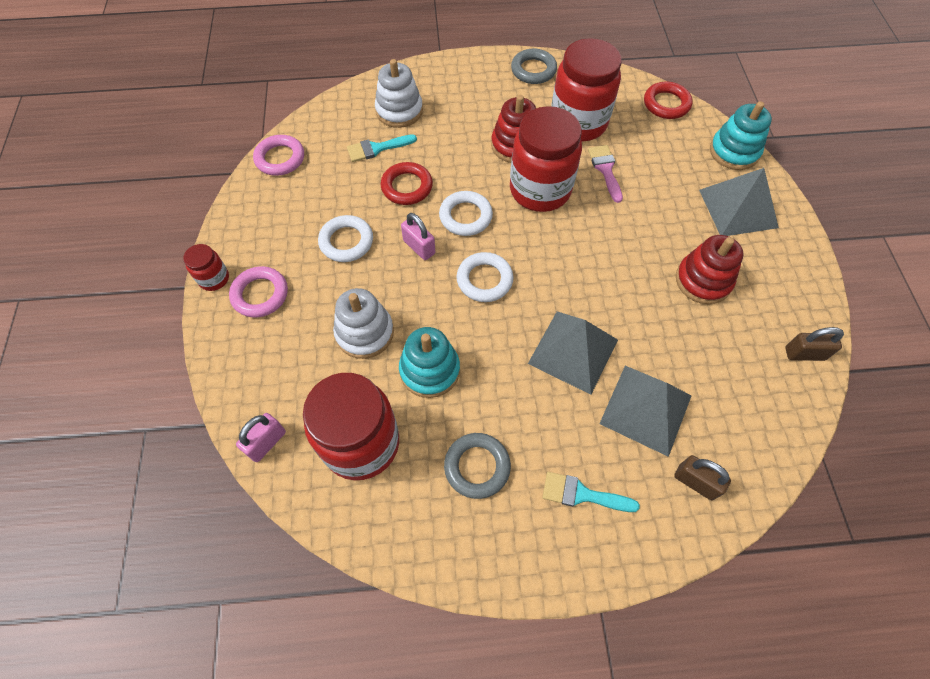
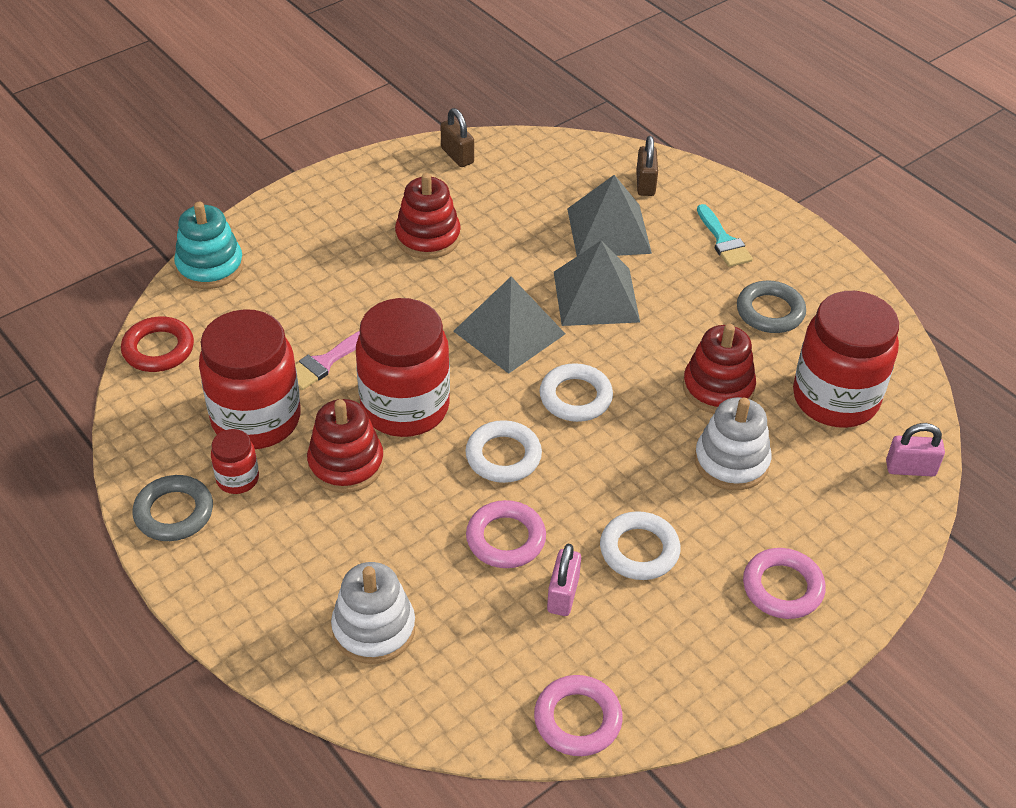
camera: 125 degrees left, 15 degrees down
red jar [183,244,229,291] -> red jar moved to [211,429,259,494]
turquoise brush [347,134,417,162] -> none
red ring [381,162,433,205] -> pink ring [466,500,546,568]
turquoise stacking toy [399,327,460,398] -> red stacking toy [683,324,756,413]
pink padlock [401,213,435,260] -> pink padlock moved to [547,544,581,616]
grey pyramid [699,168,779,236] -> grey pyramid moved to [453,277,565,374]

